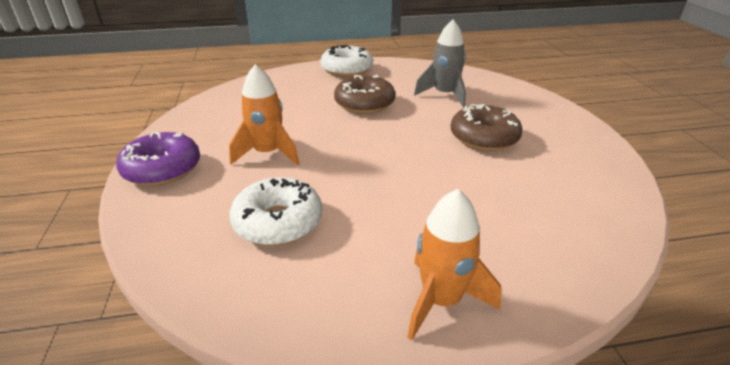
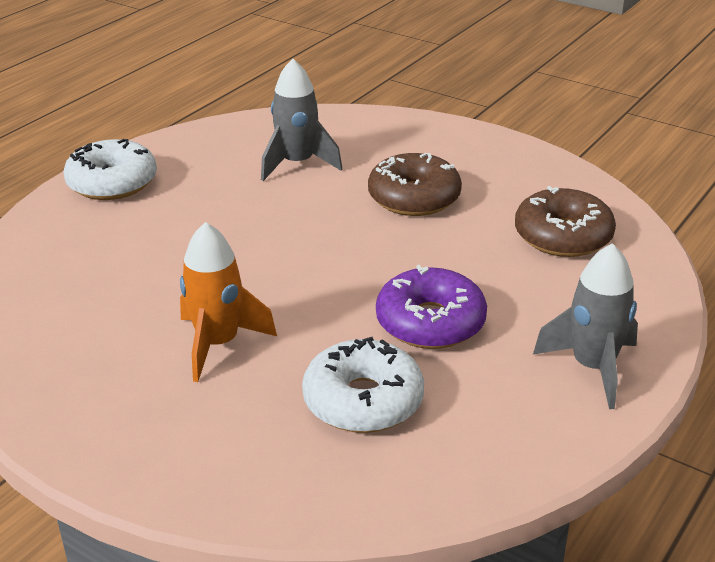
camera: 45 degrees left, 0 degrees up
purple donut [116,132,200,186] -> purple donut moved to [376,265,487,349]
brown donut [334,75,395,114] -> brown donut moved to [515,186,616,257]
orange rocket [407,189,501,341] -> grey rocket [533,243,638,409]

